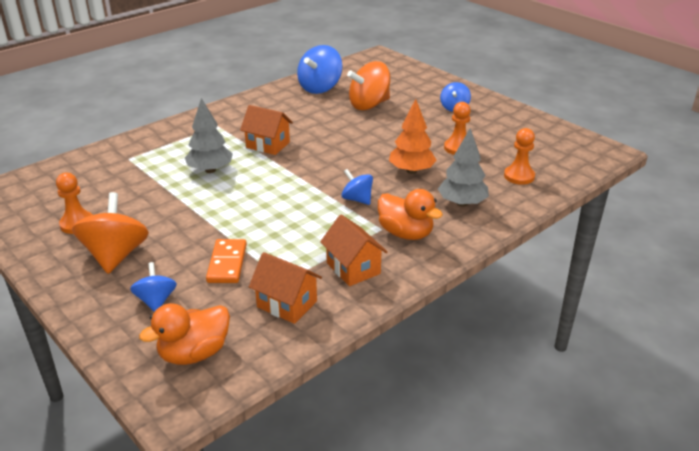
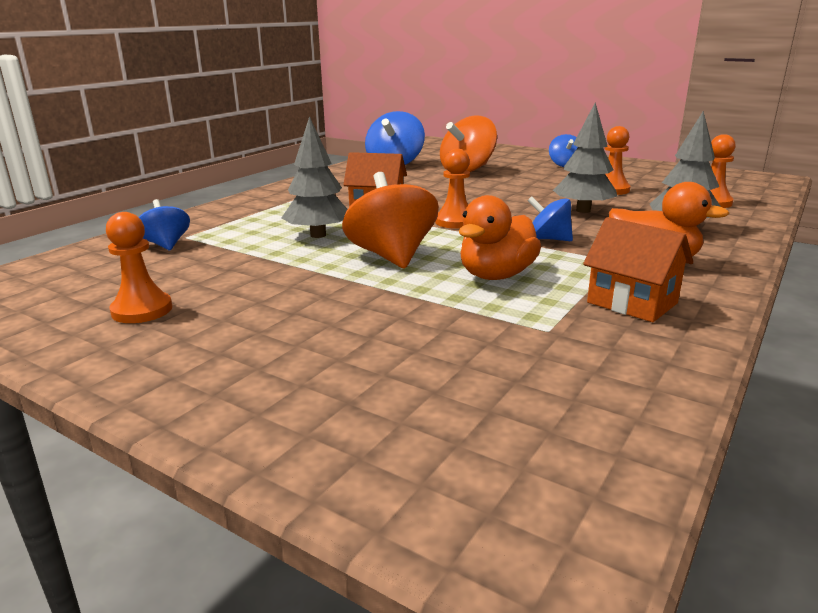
camera: 15 degrees left, 10 degrees down
orange spinning top [72,192,149,274] -> orange spinning top moved to [342,172,439,268]
blue spinning top [130,262,177,312] -> blue spinning top moved to [139,199,190,250]
orange duck [139,303,230,365] -> orange duck moved to [459,195,541,280]
orange domino [206,239,247,283] -> none
orange house [249,252,322,324] -> none
orange tree [389,99,437,174] -> grey tree [553,103,617,213]
none -> orange pawn [435,149,470,229]

